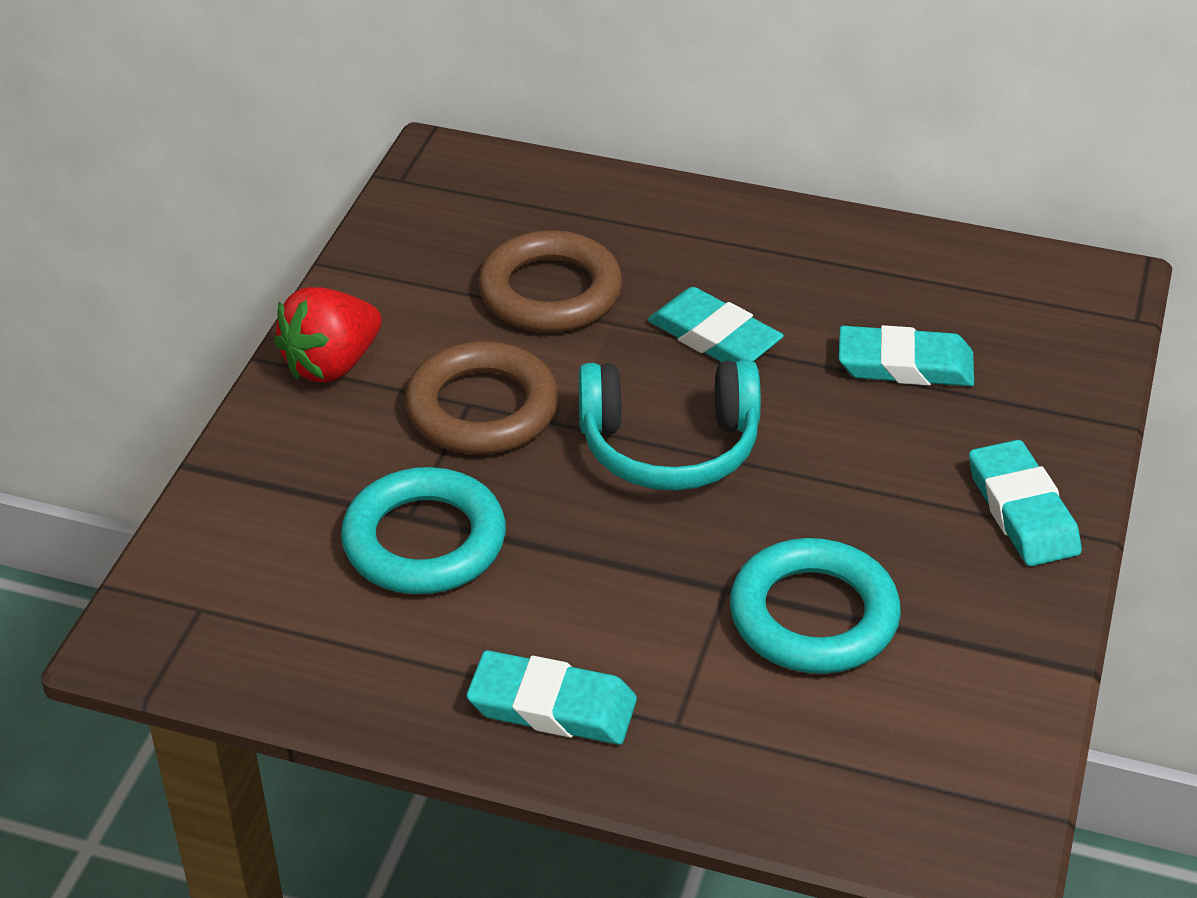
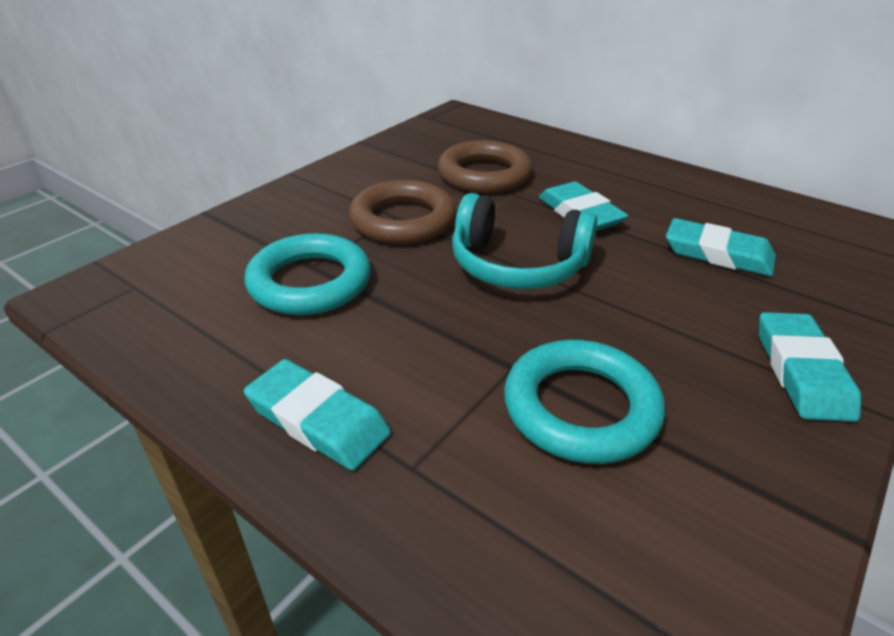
camera: 20 degrees right, 5 degrees down
red strawberry [274,287,382,383] -> none

